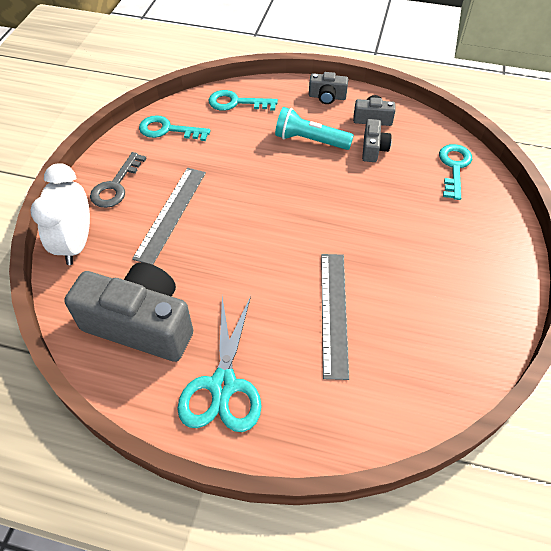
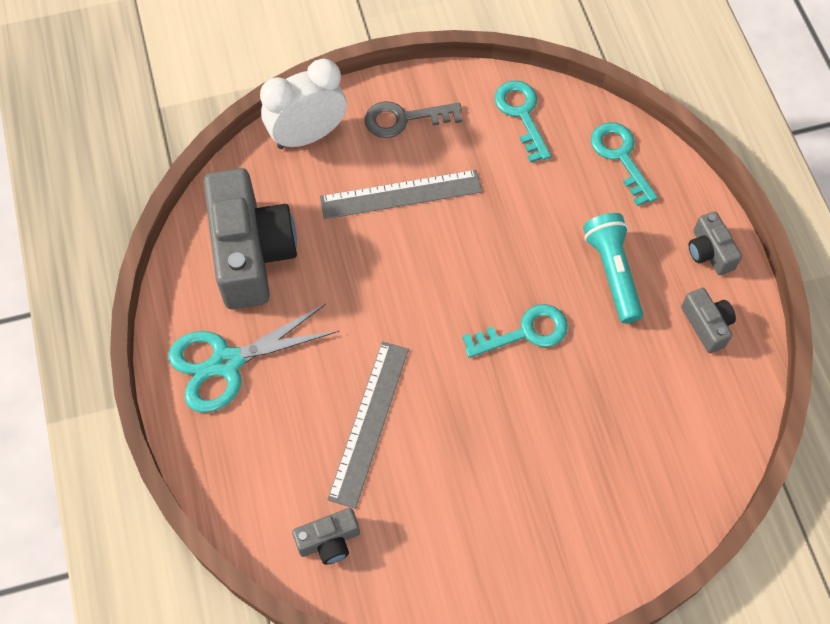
camera: 60 degrees right, 10 degrees up
grey ruler [321,254,349,380] -> grey ruler turned 45 degrees counterclockwise [327,341,409,509]
grey camera [362,119,392,162] -> grey camera moved to [292,508,360,565]
turquoise key [439,144,472,200] -> turquoise key moved to [462,304,568,358]

